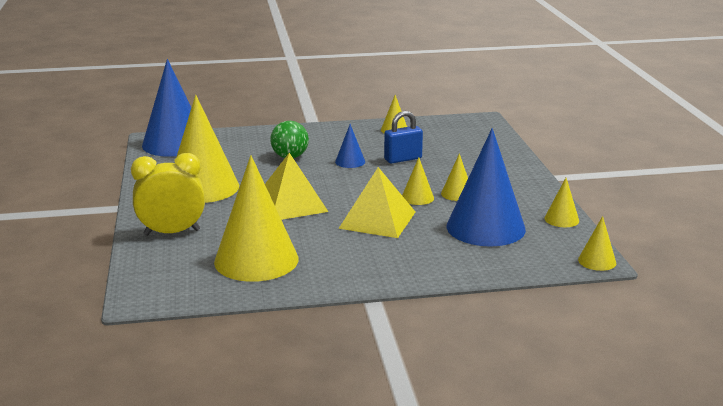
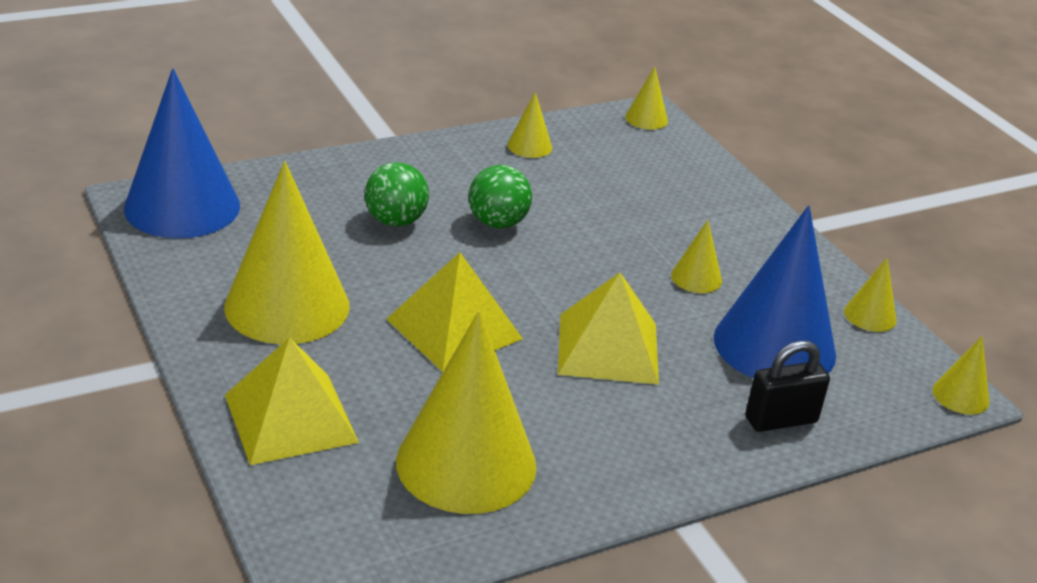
camera: 20 degrees left, 10 degrees up
yellow clock [131,153,205,236] -> yellow pyramid [225,337,359,465]
blue cone [335,124,365,168] -> green ball [469,165,532,229]
blue padlock [384,111,423,164] -> none
yellow cone [402,157,434,205] -> yellow cone moved to [625,67,668,130]
none -> black padlock [745,341,830,432]

